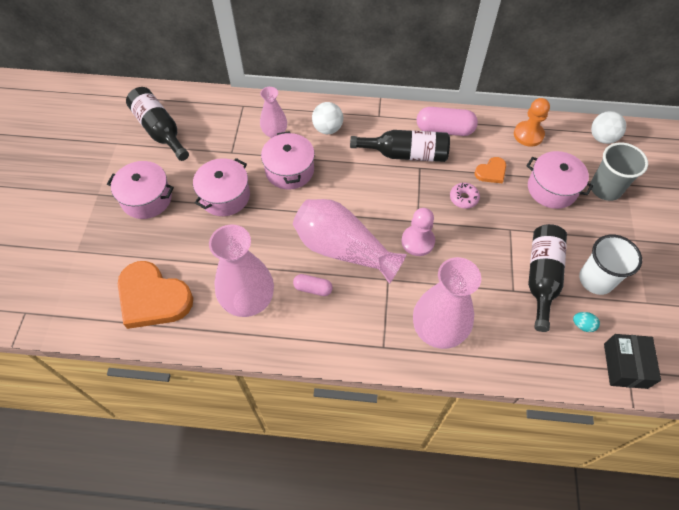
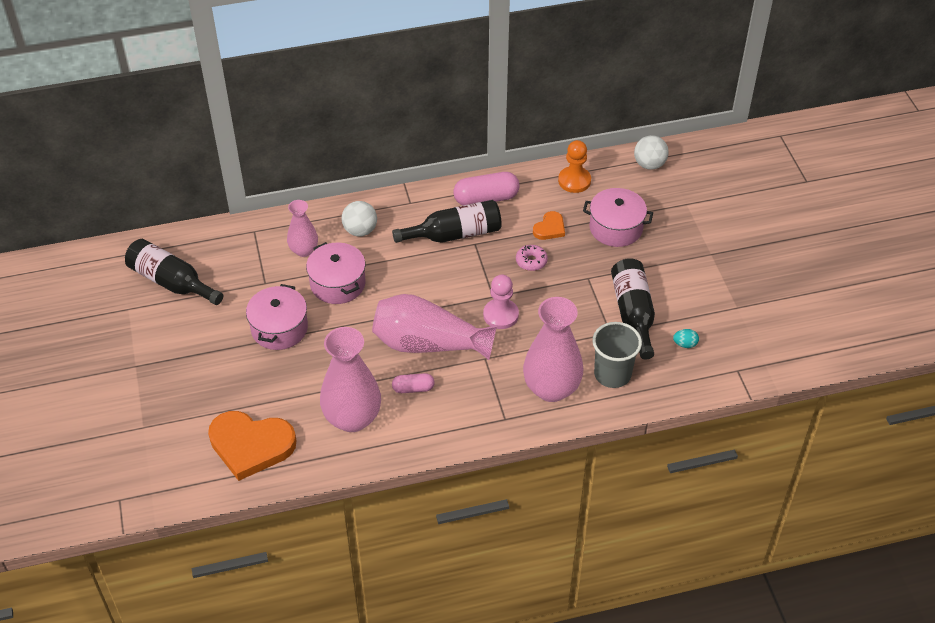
camera: 20 degrees left, 10 degrees down
pink pot [107,161,174,219] -> none
white cup [579,235,642,295] -> none
grey cup [590,142,648,201] -> grey cup moved to [592,322,642,388]
black box [604,334,661,389] -> none

